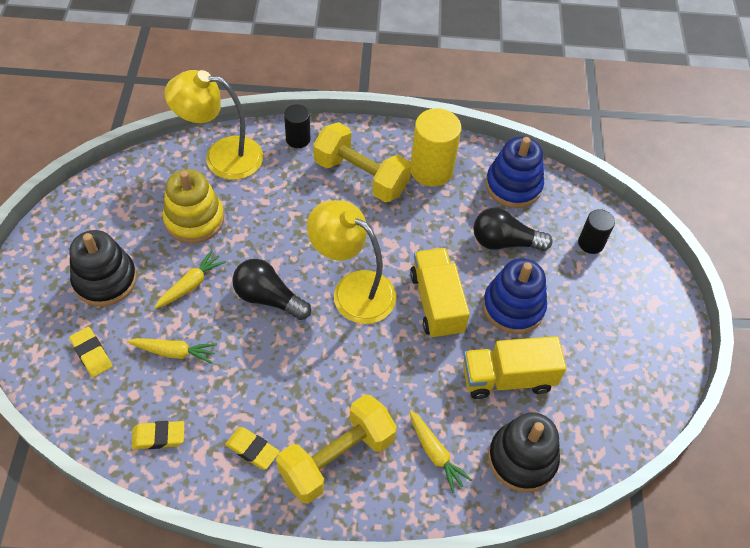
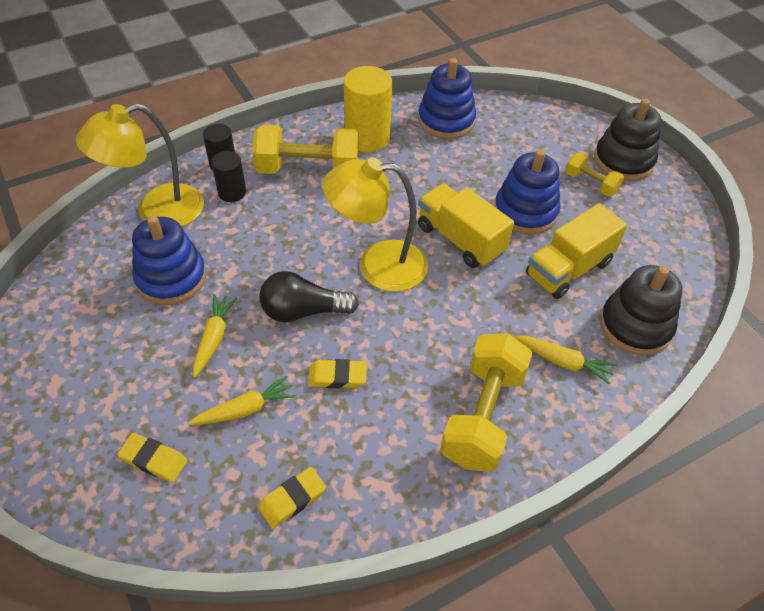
camera: 30 degrees left, 5 degrees down
black stacking toy [70,230,137,306] -> black stacking toy moved to [594,99,661,181]
yellow stacking toy [162,169,224,243] -> blue stacking toy [132,216,206,305]
yellow eraser [225,427,280,470] -> yellow eraser moved to [308,359,367,389]
black light bulb [474,207,553,251] -> none
black cylinder [578,209,615,254] -> black cylinder moved to [211,151,246,202]
none -> yellow dumbbell [565,152,624,197]

